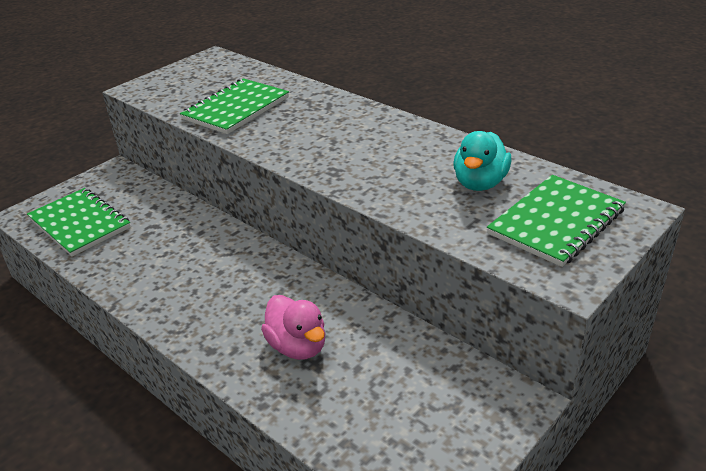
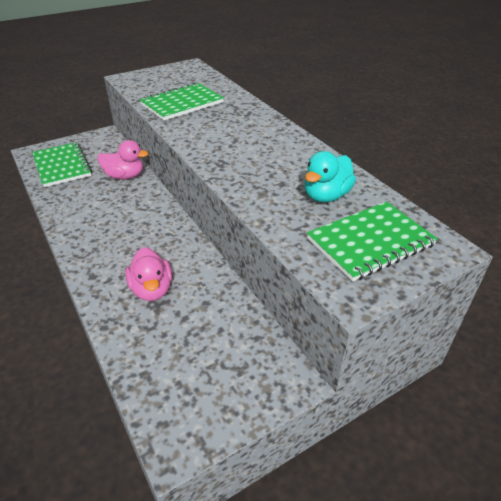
camera: 15 degrees right, 5 degrees up
none -> pink duck [98,140,148,180]

